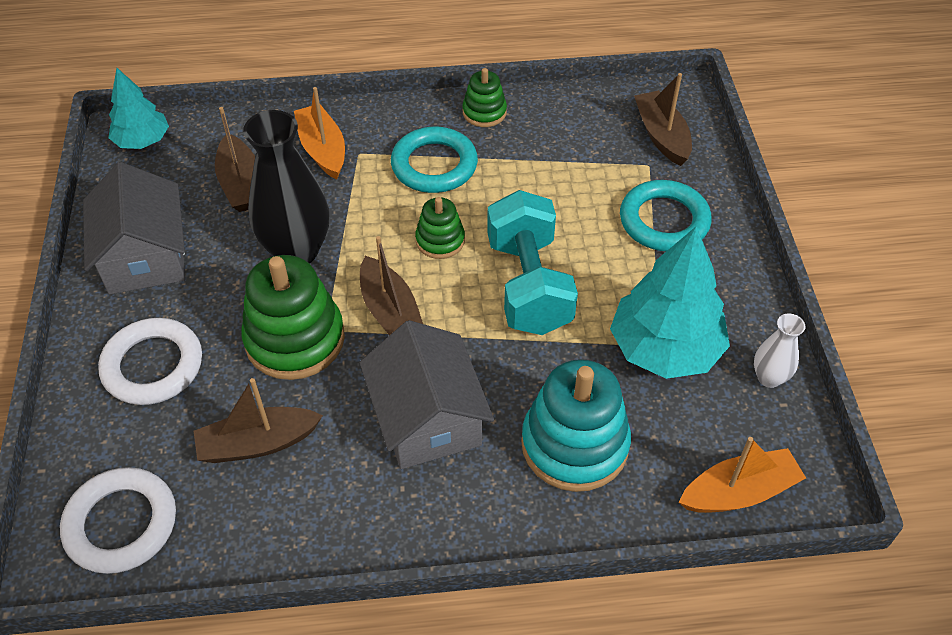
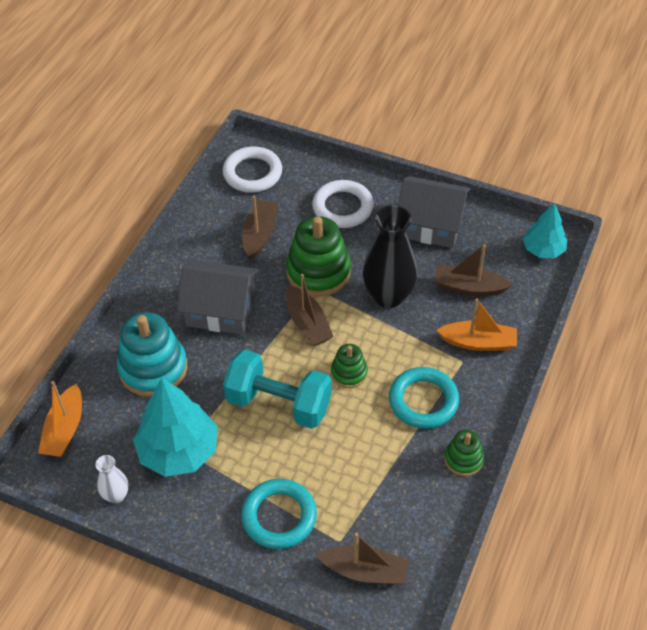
camera: 120 degrees right, 0 degrees up
brown boat [360,236,423,335] -> brown boat turned 120 degrees counterclockwise [286,274,334,346]

